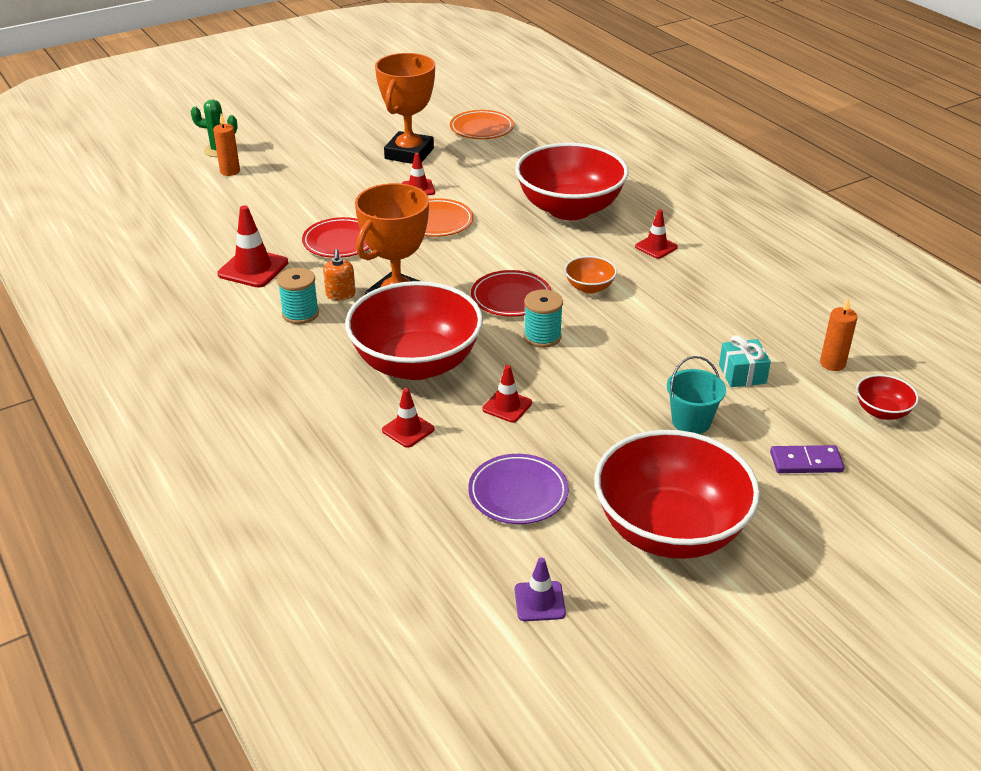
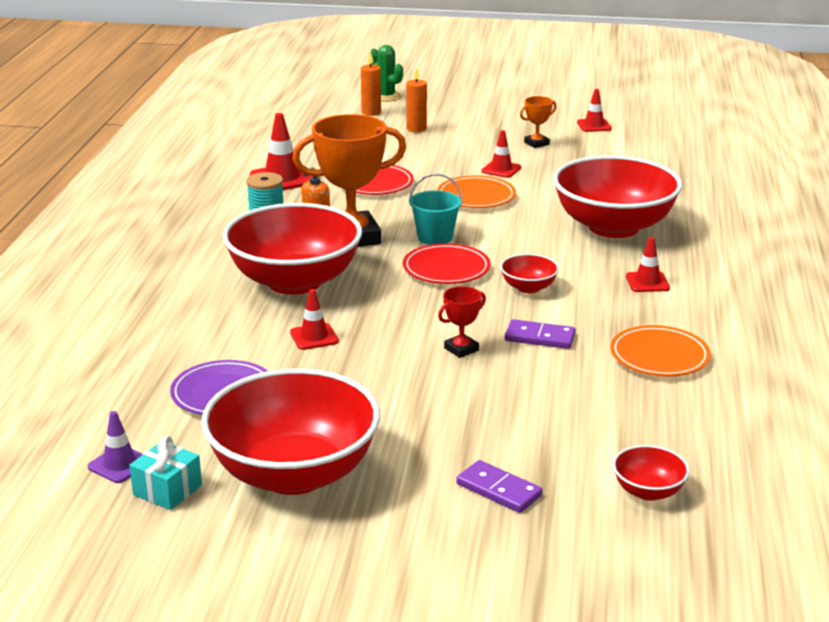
camera: 40 degrees right, 10 degrees down
orange trophy [375,53,435,164] -> orange trophy [520,96,557,148], size x0.45
red traffic cone [382,388,434,448] -> red traffic cone moved to [577,89,612,132]
orange plate [450,110,514,139] -> orange plate moved to [610,325,711,376]
turquoise spool [524,289,563,348] -> none
orange bowl [564,256,617,294] -> red bowl [500,254,559,293]
turquoise bucket [667,356,726,434] -> turquoise bucket moved to [409,174,463,245]
turquoise gift [719,335,771,387] -> turquoise gift moved to [129,436,202,510]
orange candle [820,297,858,371] -> orange candle moved to [406,67,427,132]
none -> red trophy [438,286,486,358]
none -> purple domino [505,319,576,349]

